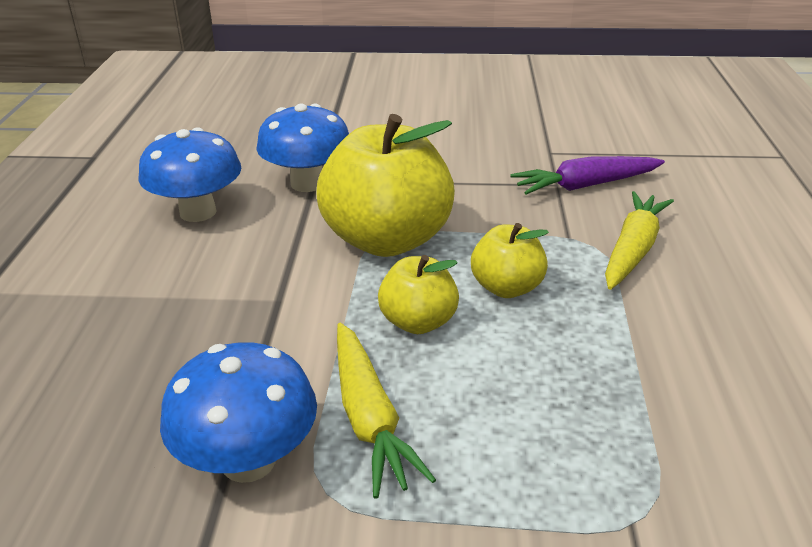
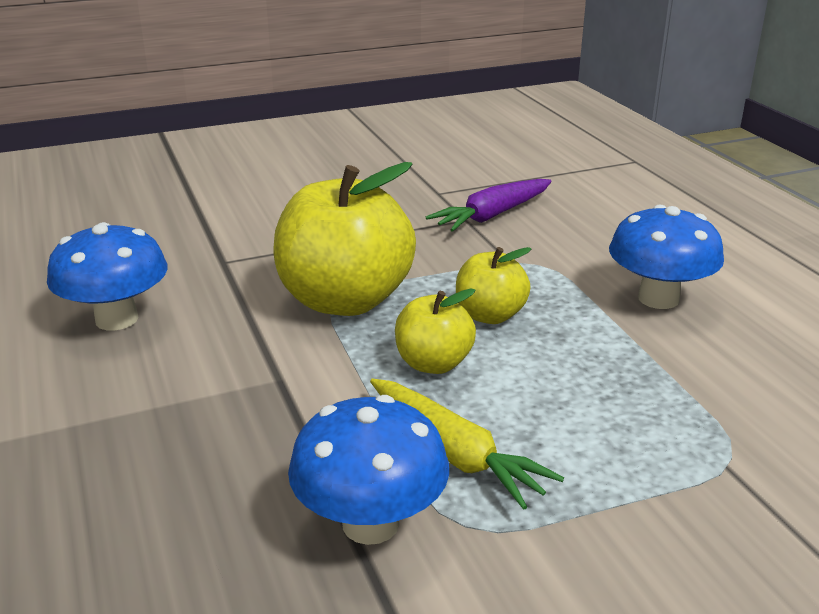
camera: 25 degrees left, 5 degrees down
blue mushroom [256,104,349,192] -> blue mushroom moved to [609,205,724,309]
yellow carrot [605,191,674,290] -> none

